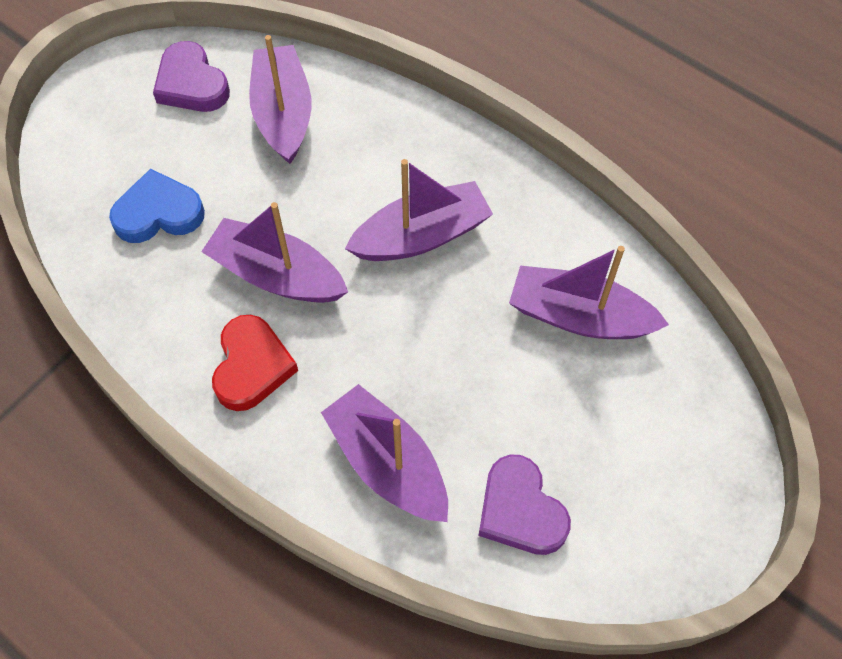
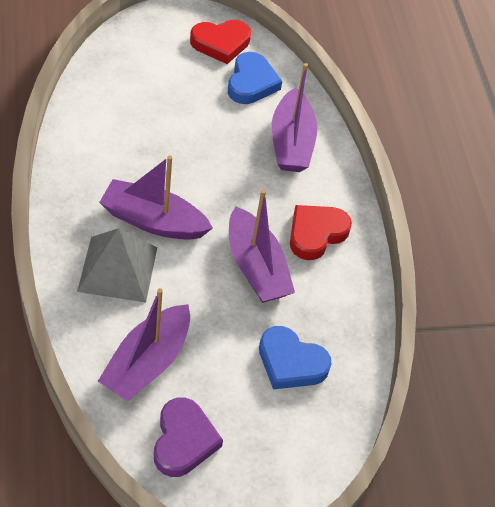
camera: 145 degrees left, 10 degrees down
purple heart [478,455,571,555] -> blue heart [228,52,282,104]
purple boat [509,246,669,339] -> none
none -> grey pyramid [77,228,157,302]
none -> red heart [190,20,251,64]

